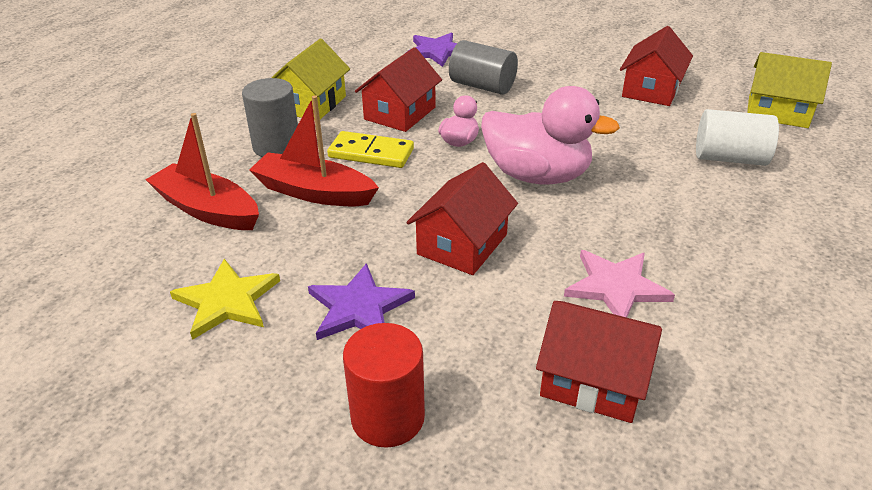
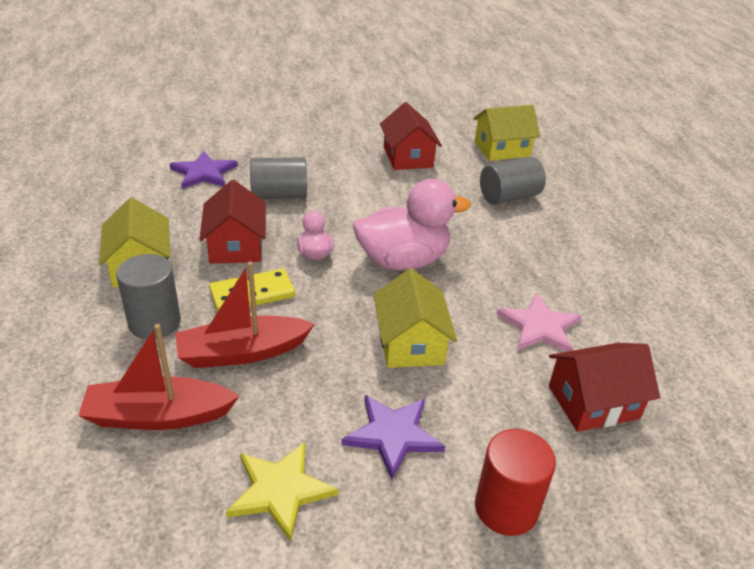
camera: 40 degrees left, 0 degrees up
red house [407,162,518,275] -> yellow house [373,268,457,368]
white cylinder [696,109,779,166] -> grey cylinder [480,157,546,205]

